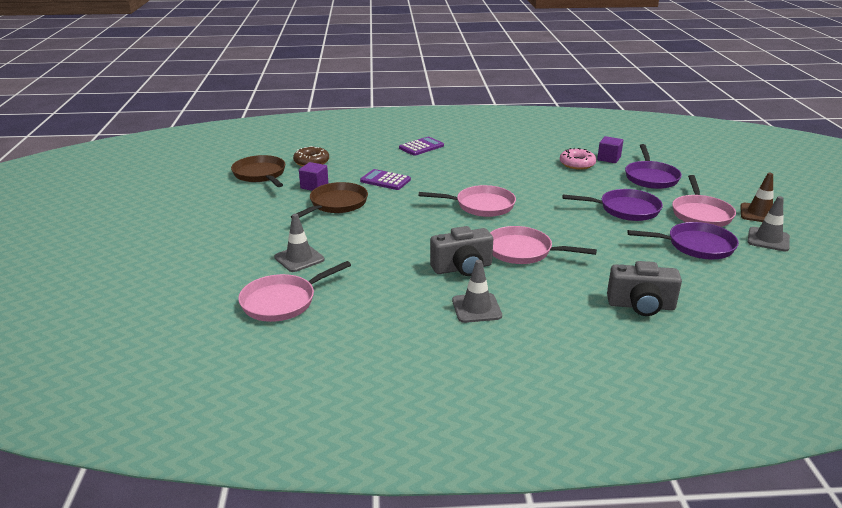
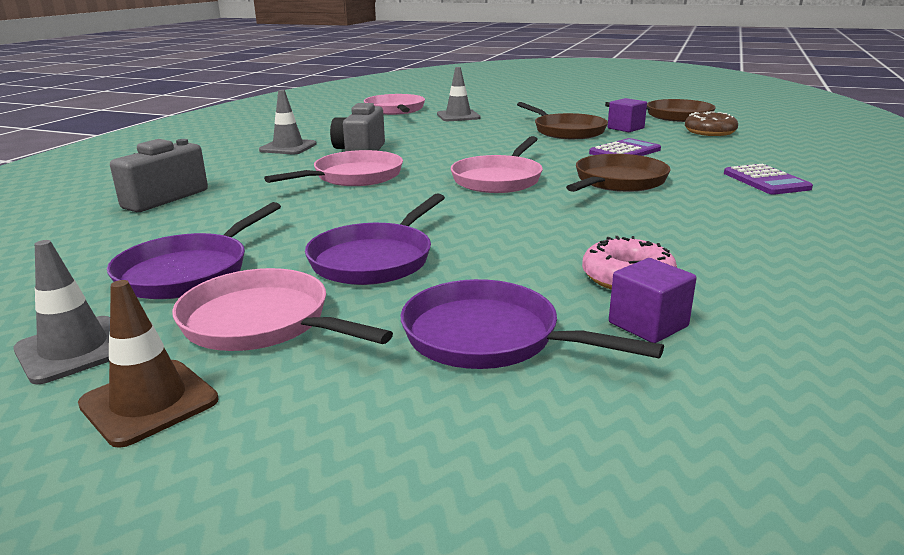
camera: 115 degrees right, 5 degrees down
none -> brown pan [566,154,671,192]

